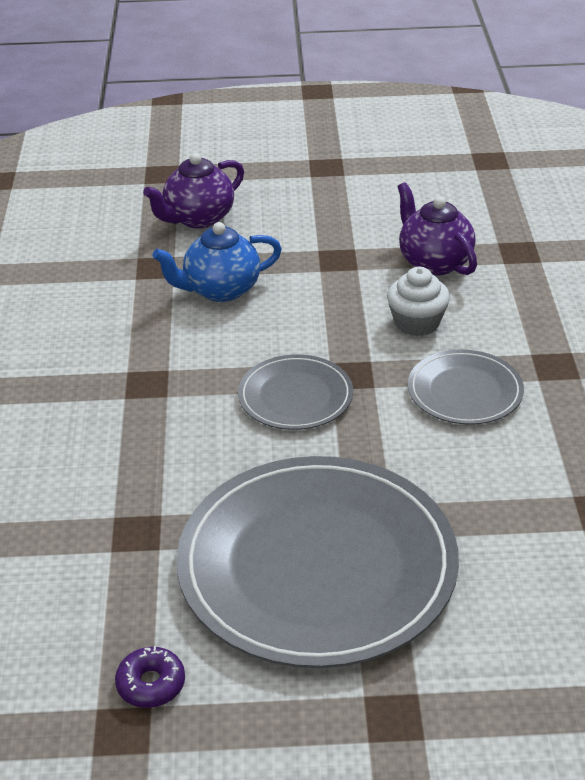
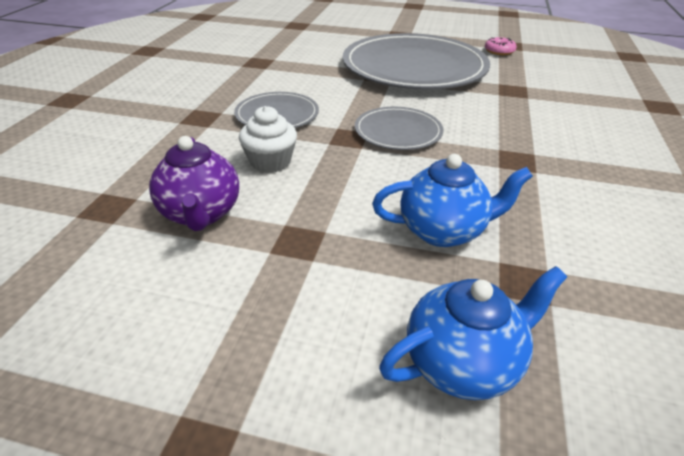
camera: 165 degrees left, 0 degrees up
purple donut [115,646,185,708] -> pink donut [485,37,517,55]
purple teapot [143,153,244,229] -> blue teapot [379,266,567,400]

